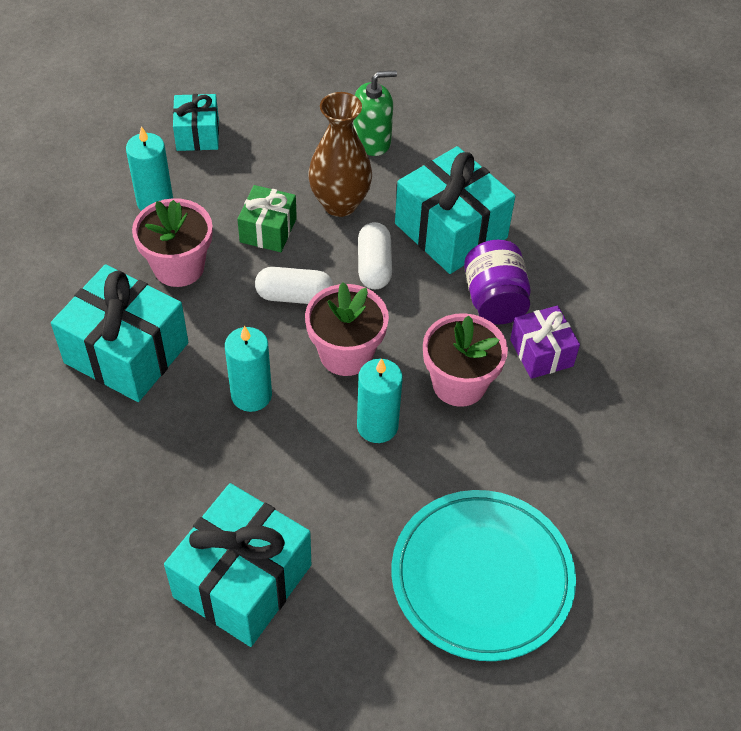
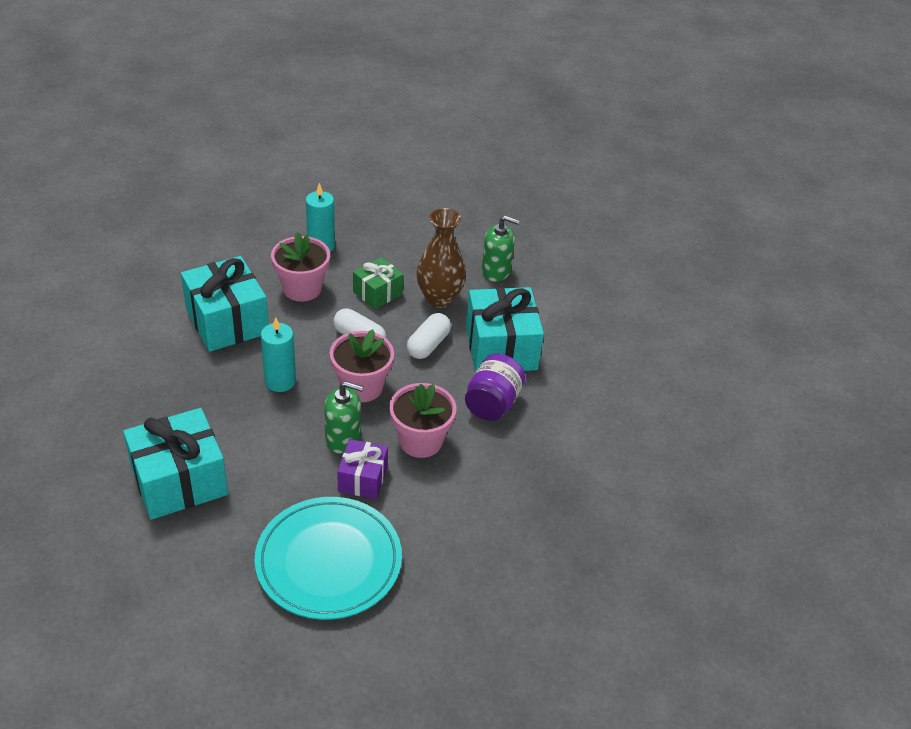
camera: 30 degrees right, 10 degrees down
turquoise gift [173,94,219,151] -> none
turquoise candle [357,358,403,443] -> green soap dispenser [324,381,363,454]
purple gift [510,305,580,379] -> purple gift moved to [337,439,388,499]

